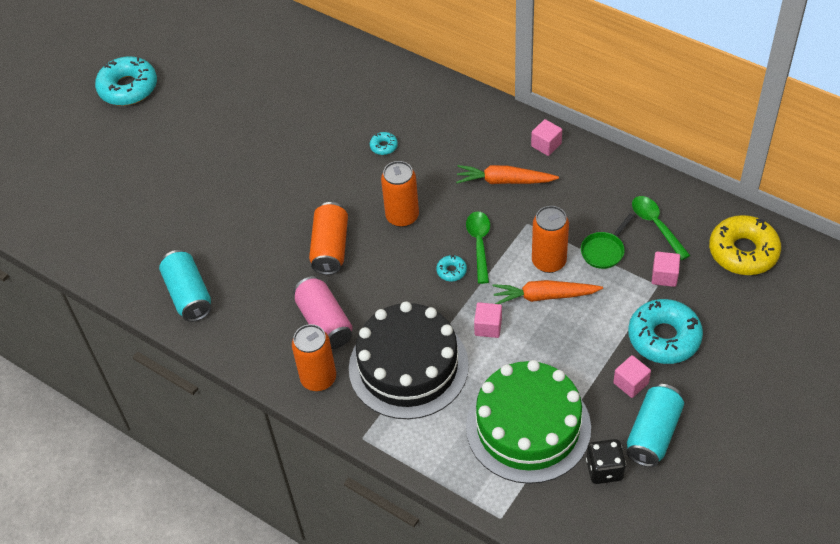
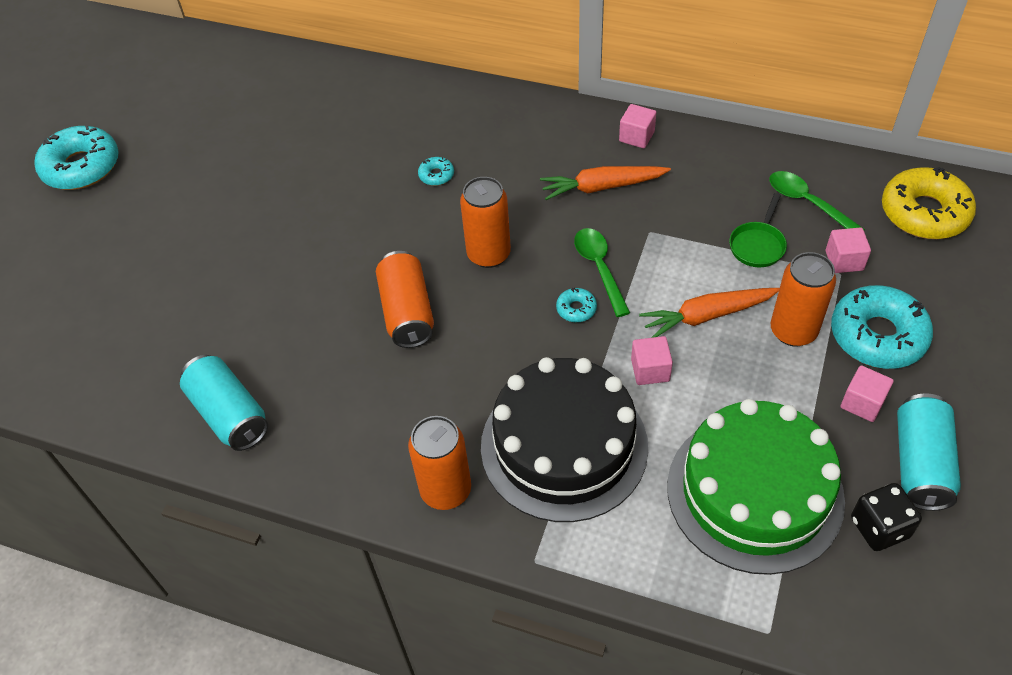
camera: 15 degrees left, 0 degrees up
pink can [293,276,353,349] -> none
orange can [532,206,569,273] -> orange can moved to [771,252,836,347]

